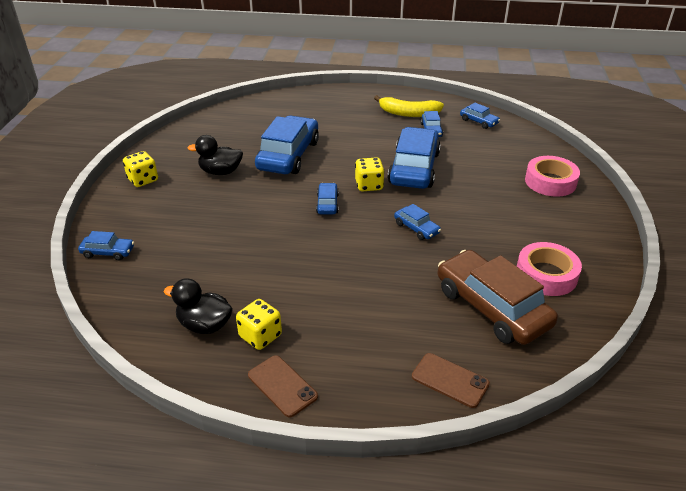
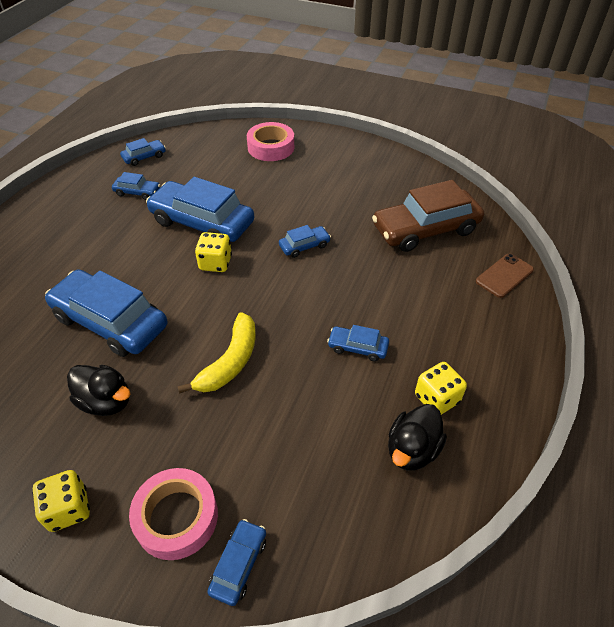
camera: 75 degrees left, 10 degrees up
black duck [187,135,243,175] -> black duck turned 75 degrees counterclockwise [67,365,130,416]
brown phone [248,355,318,418] -> none
blue car [316,183,339,214] -> blue car moved to [327,325,389,361]
yellow banana [374,95,444,117] -> yellow banana moved to [178,312,256,394]
pink tape [517,242,582,296] -> pink tape moved to [129,468,218,560]

